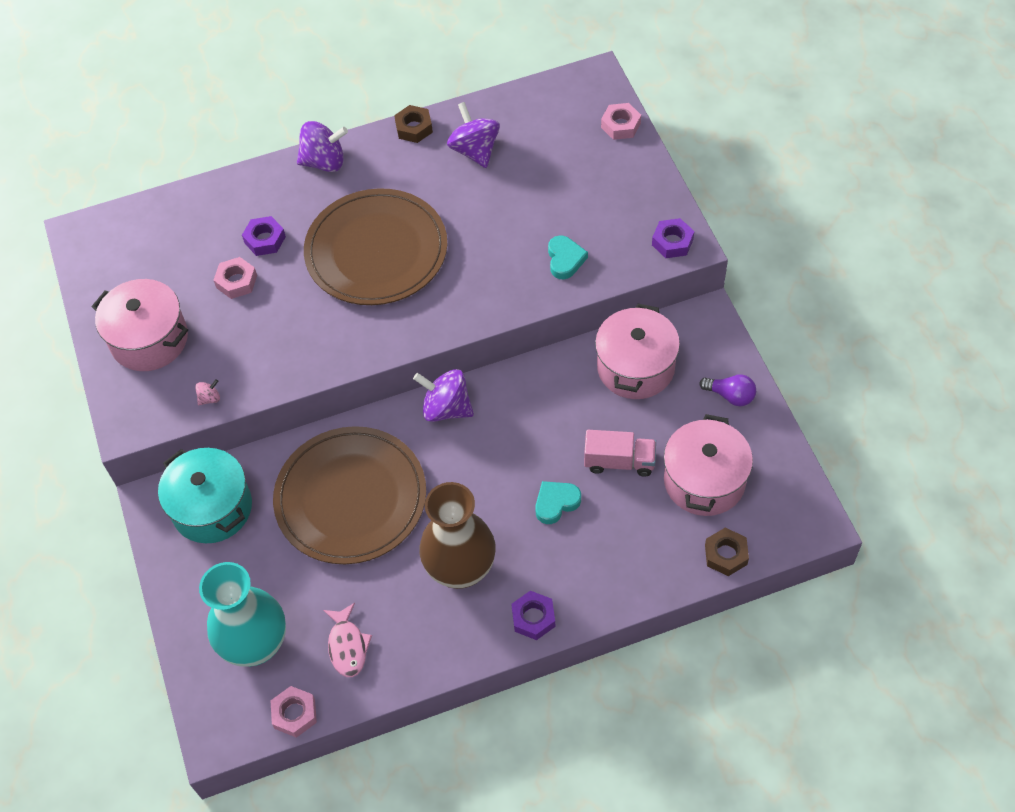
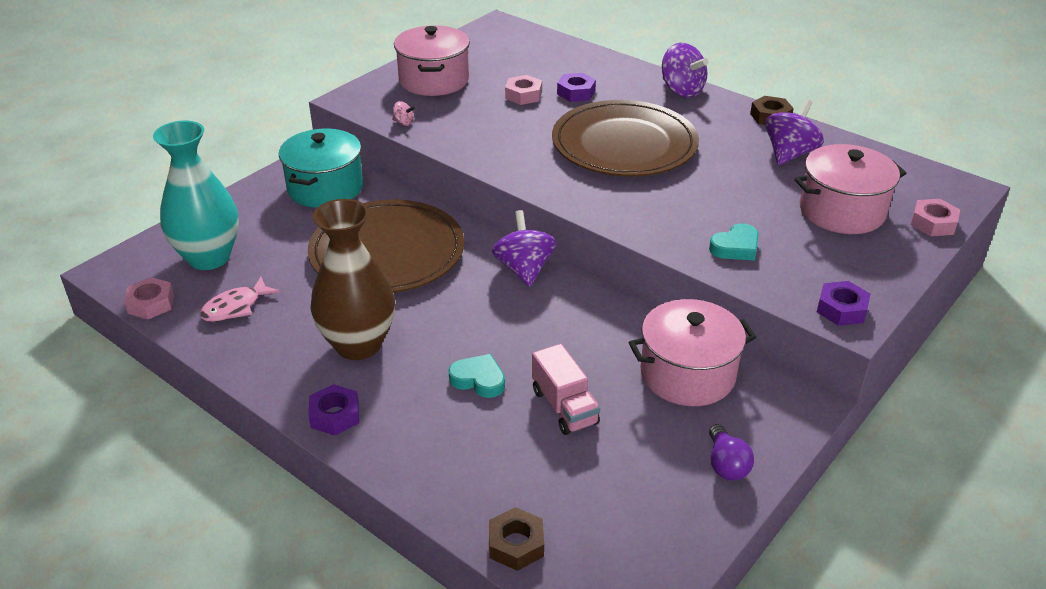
camera: 55 degrees right, 20 degrees down
pink pot [664,414,753,516] -> pink pot moved to [794,144,906,234]

